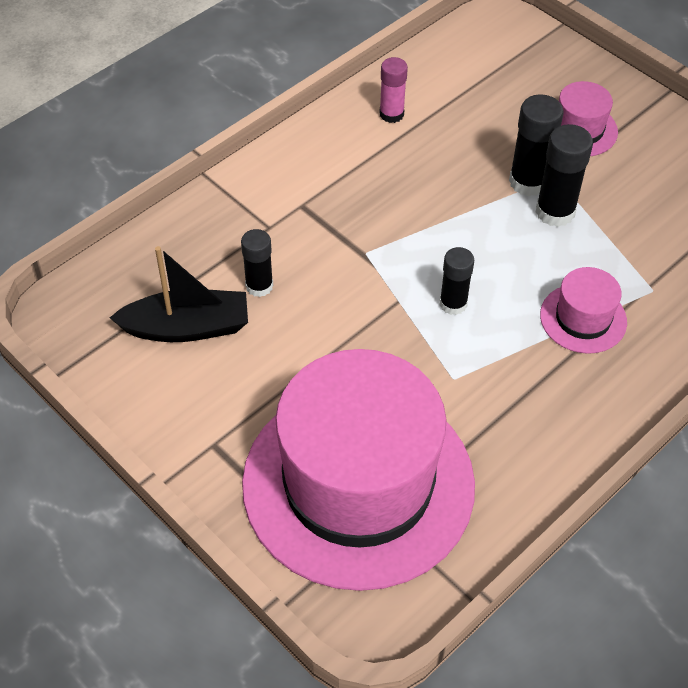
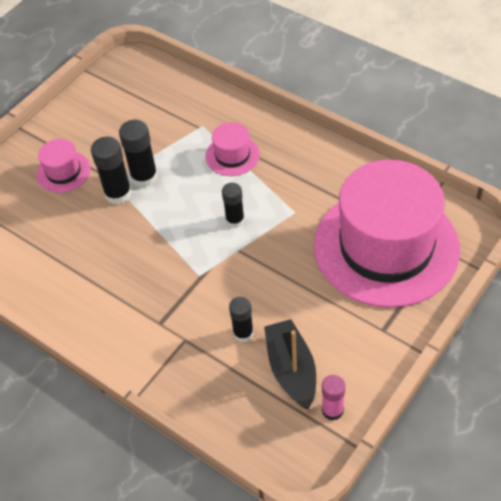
camera: 95 degrees left, 0 degrees up
pink glue stick [380,57,408,123] -> pink glue stick moved to [322,375,346,421]

